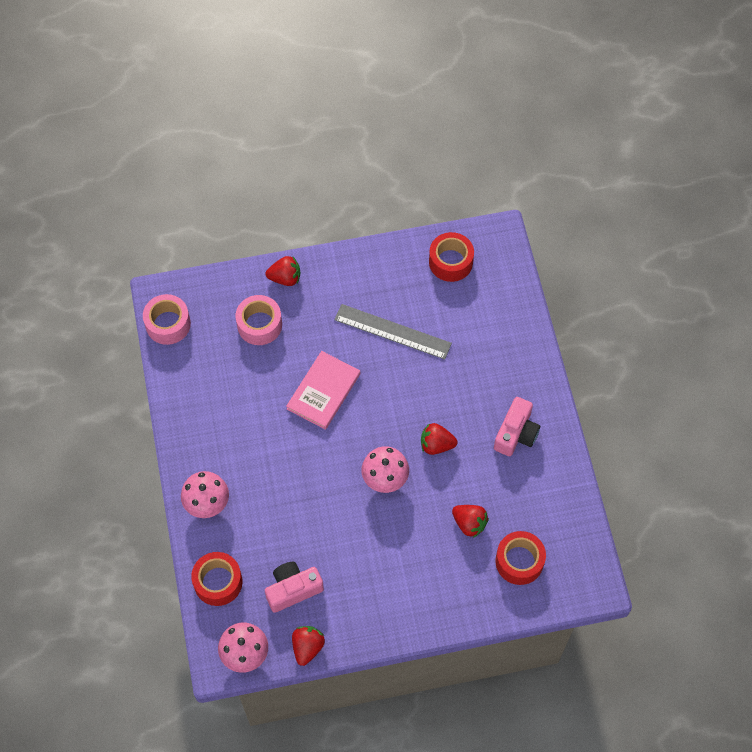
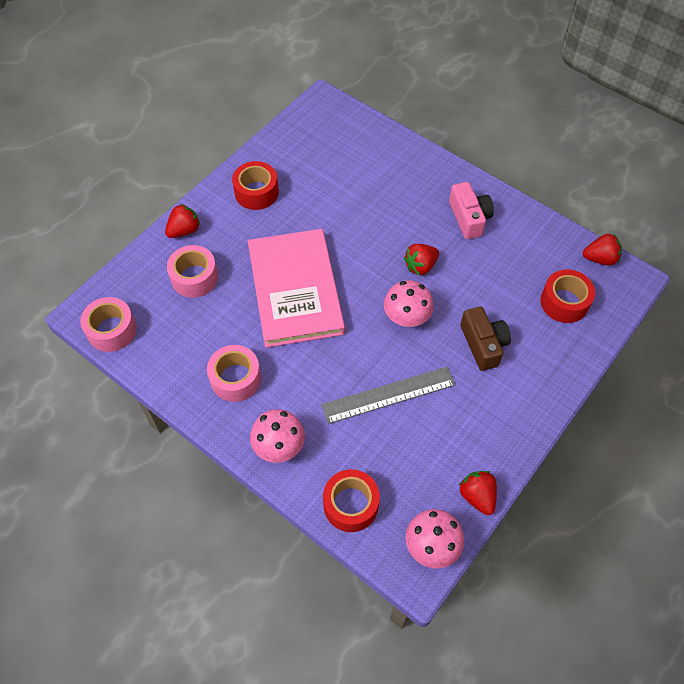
camera: 40 degrees left, 5 degrees down
pink camera [265,562,324,613] -> none
pink book [286,351,360,430] -> pink book [248,229,345,348], size x1.66
grey ruler [334,304,452,360] -> grey ruler moved to [321,367,456,424]
red tape [429,232,474,282] -> red tape moved to [232,161,279,210]
red strawberry [452,505,489,538] -> red strawberry moved to [583,234,622,266]
none -> pink tape [207,345,261,402]
none -> brown camera [460,307,511,371]

